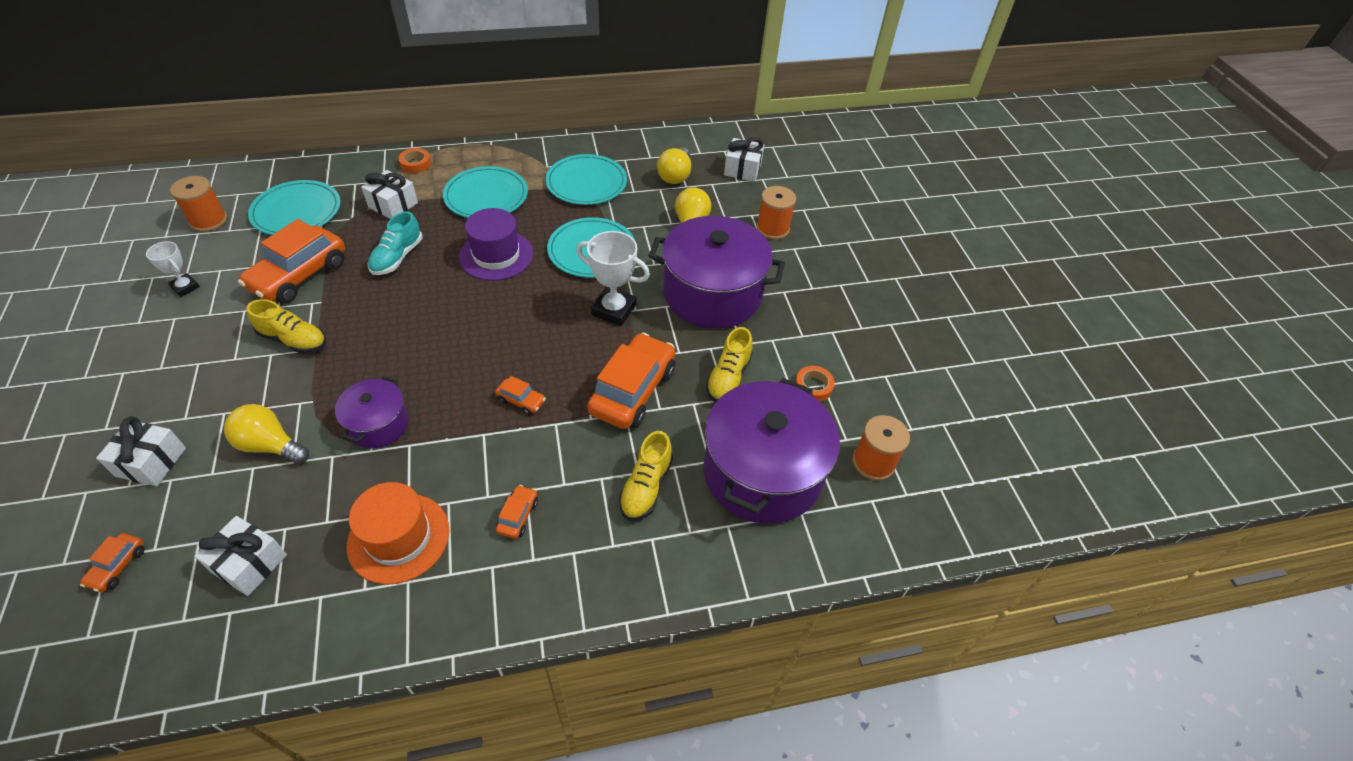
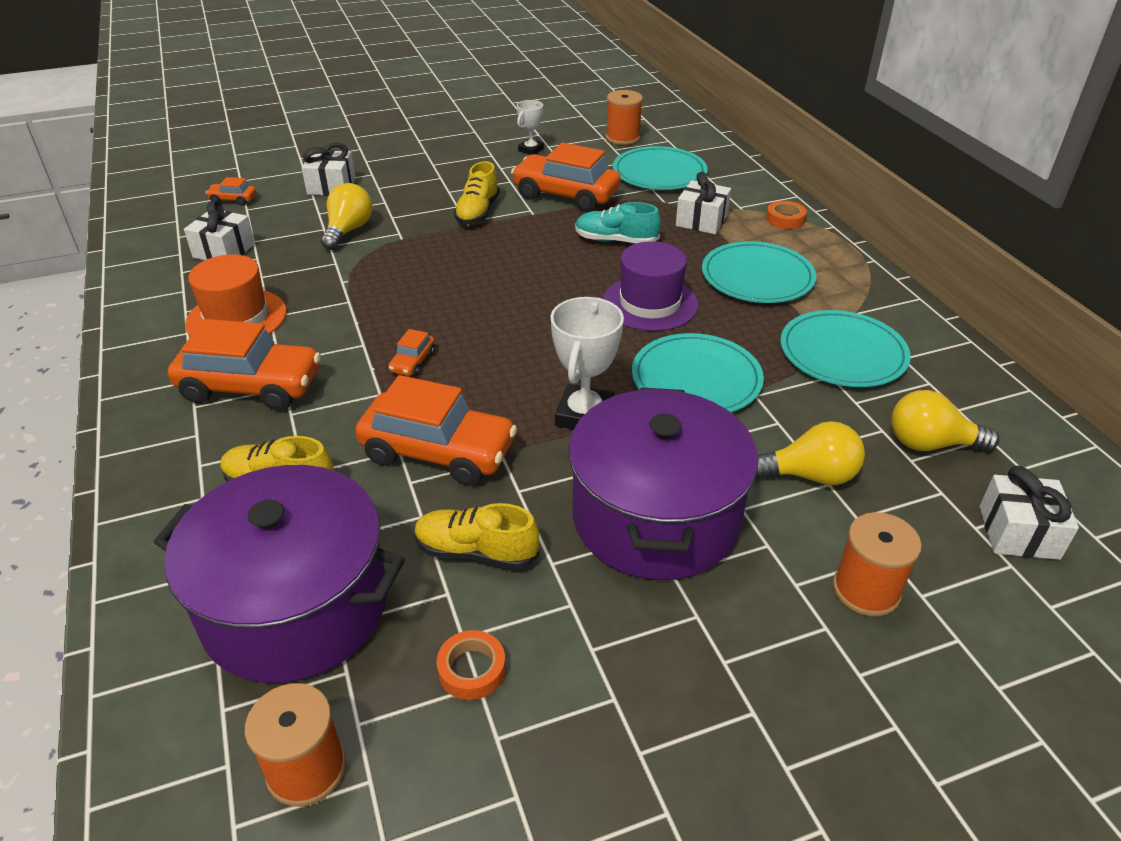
camera: 85 degrees right, 10 degrees down
purple pot [335,376,409,448] -> none
orange car [496,485,538,539] -> orange car [168,319,321,411], size x2.26

